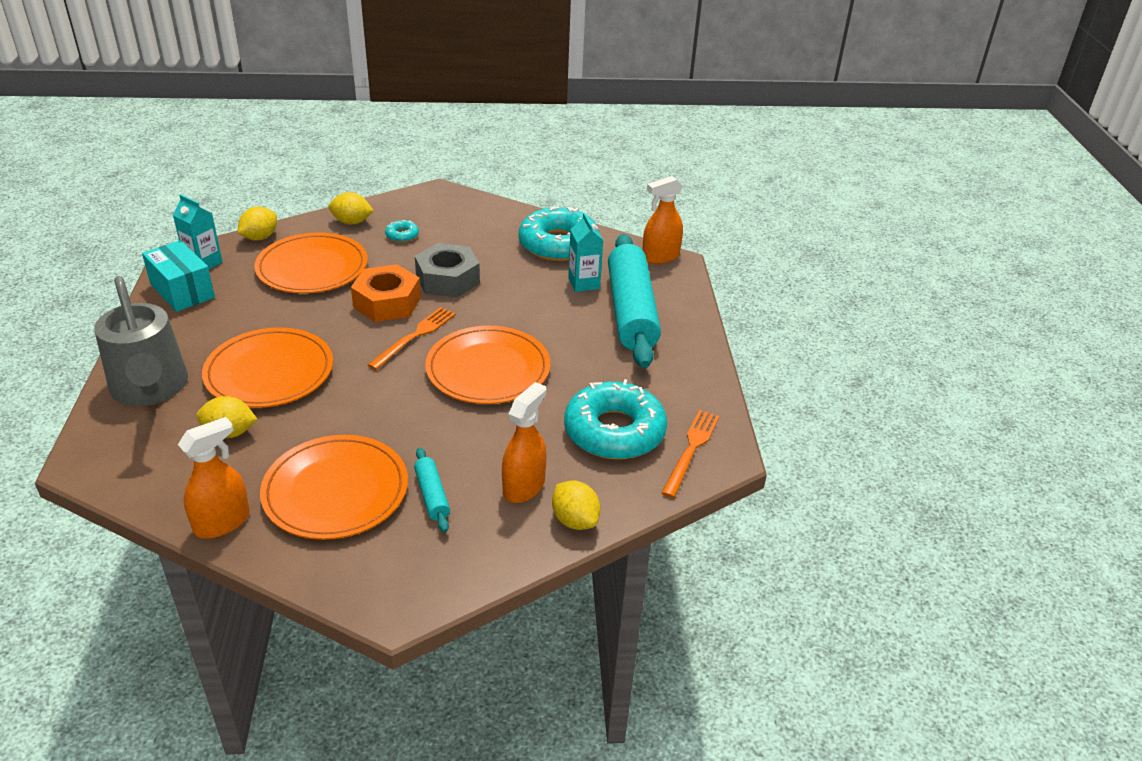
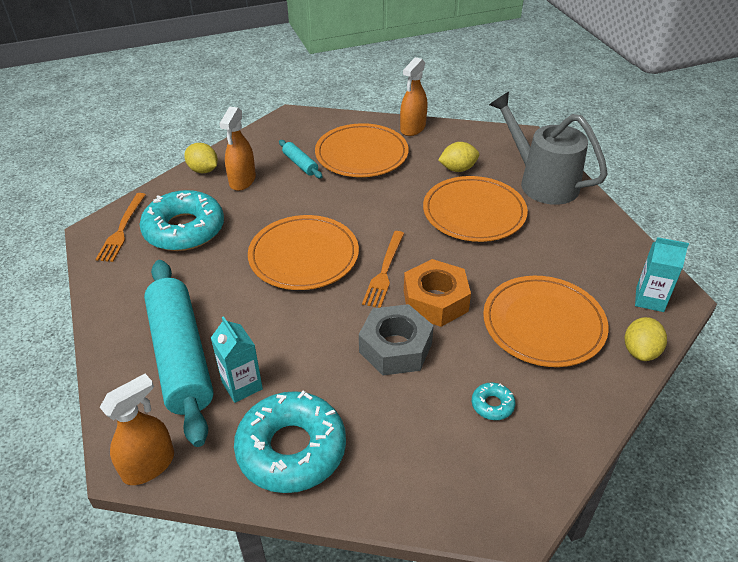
camera: 165 degrees right, 5 degrees up
turquoise box [142,240,215,312] -> none
yellow lemon [329,192,374,225] -> none

